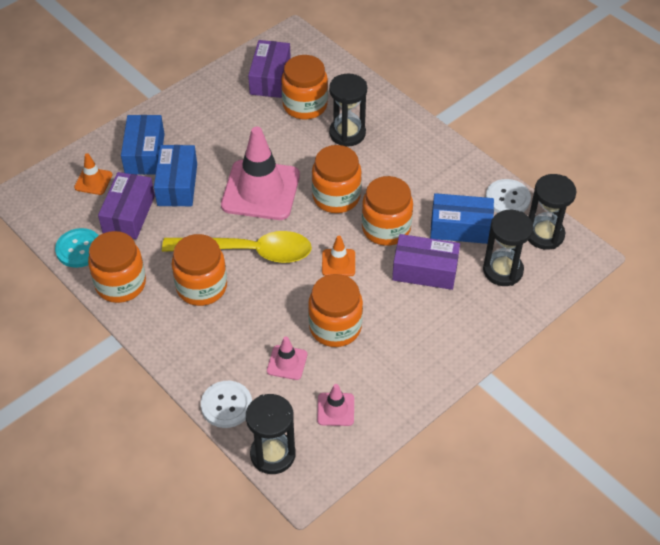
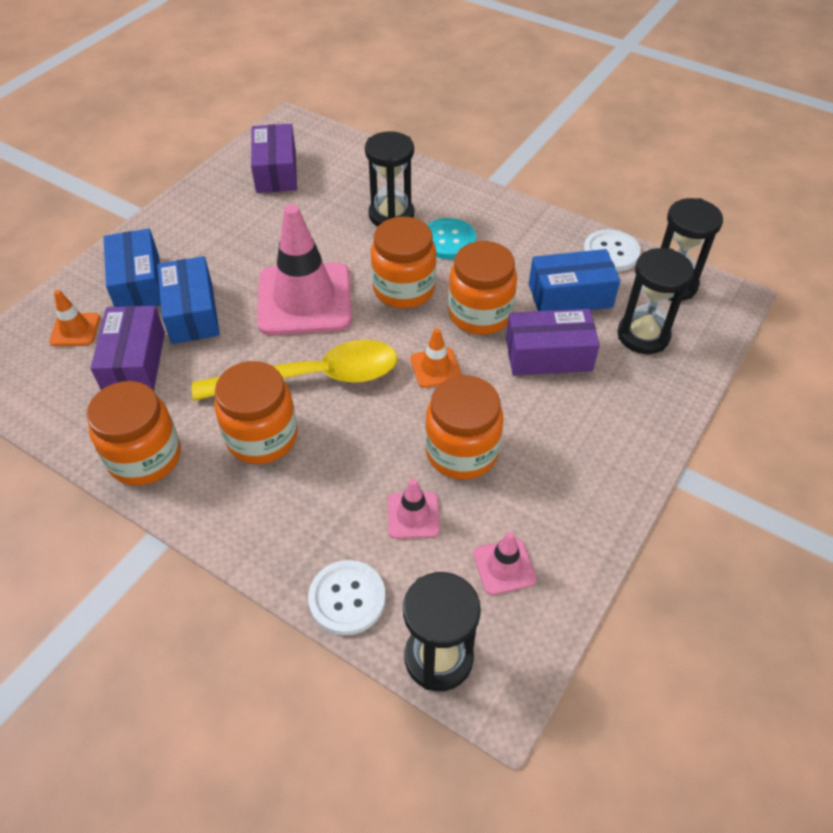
camera: 15 degrees left, 0 degrees up
turquoise button [55,228,99,268] -> turquoise button moved to [427,218,476,259]
orange jar [281,55,328,120] -> none

